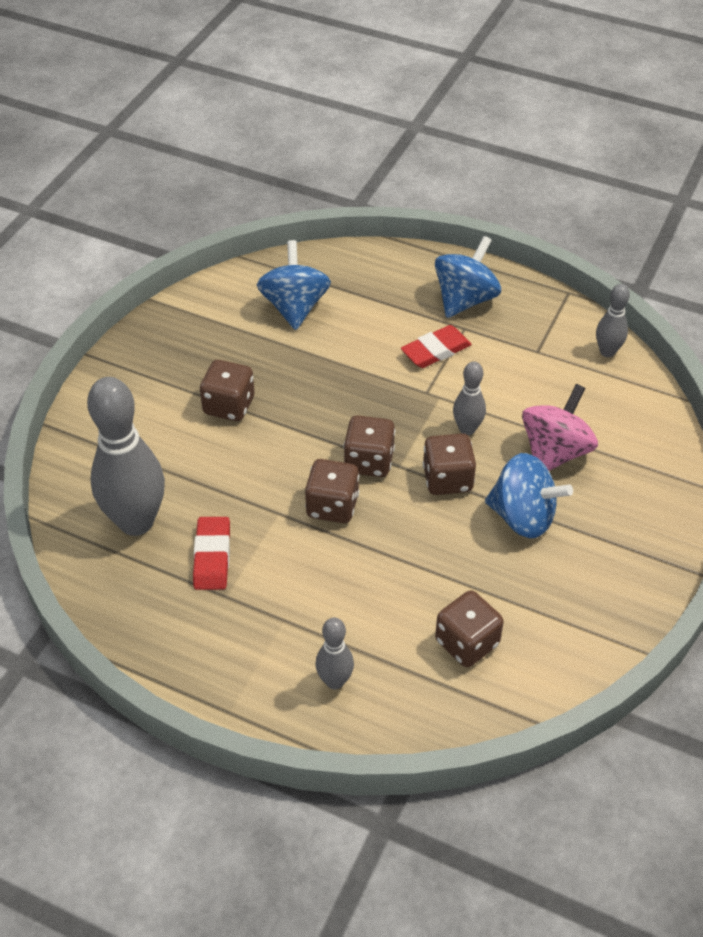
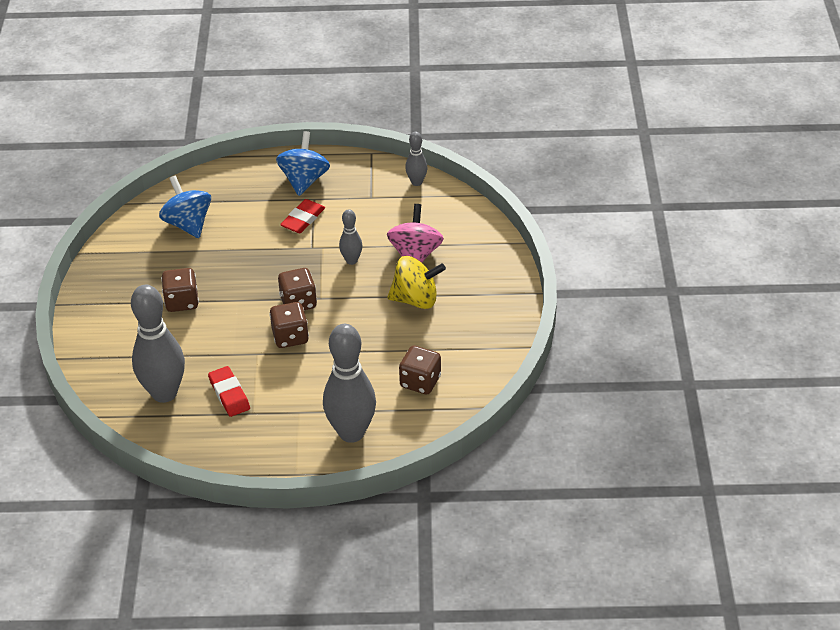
camera: 25 degrees left, 5 degrees down
grey bowling pin [315,618,354,689] -> grey bowling pin [323,324,376,443], size x2.04
brown dice [423,433,476,495] -> none
blue spinning top [485,453,573,538] -> yellow spinning top [387,256,446,309]

